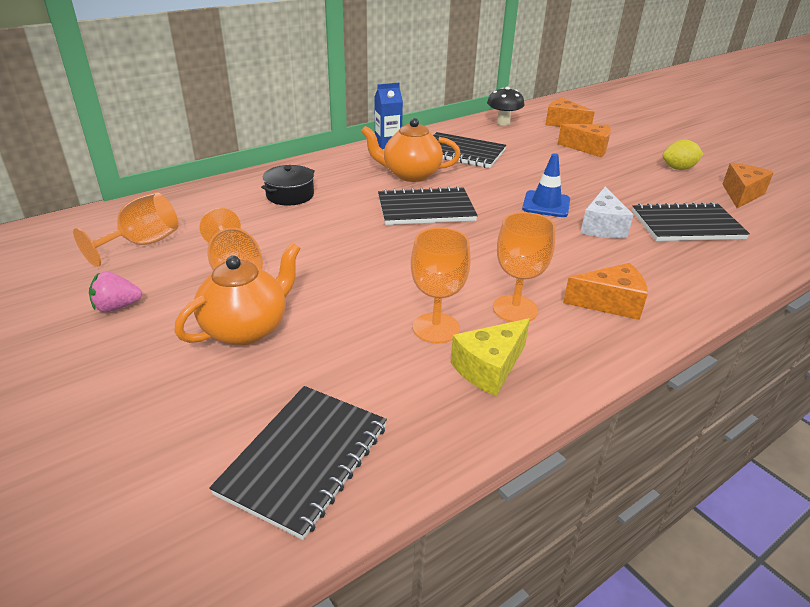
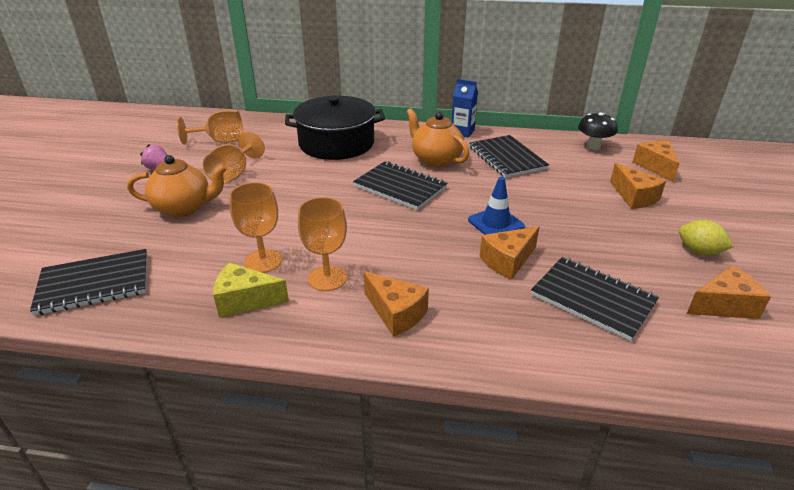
camera: 45 degrees right, 0 degrees up
black pot [261,165,315,206] -> black pot [285,95,385,160], size x2.04
white cheese [580,187,634,238] -> orange cheese [480,226,540,280]

